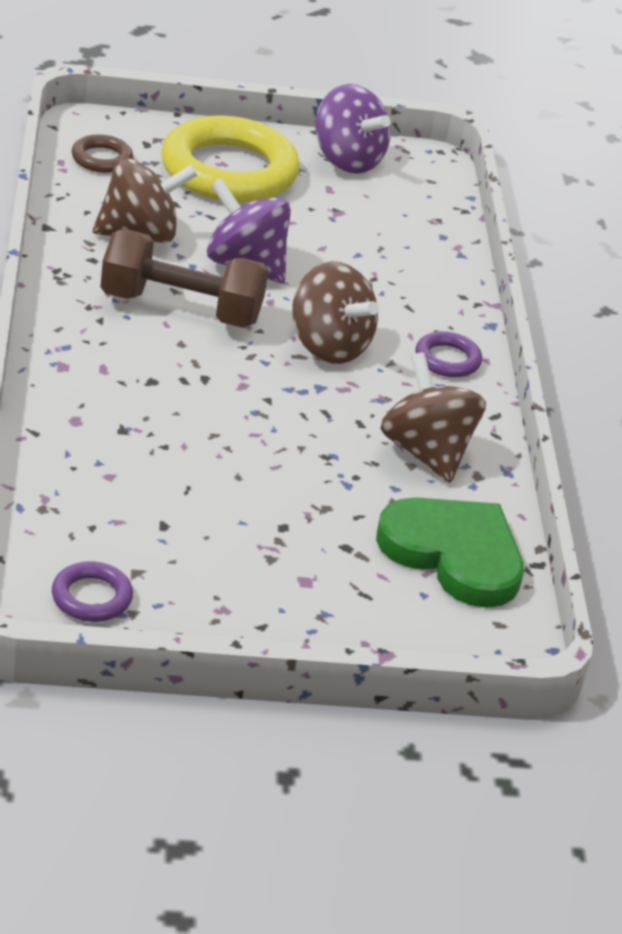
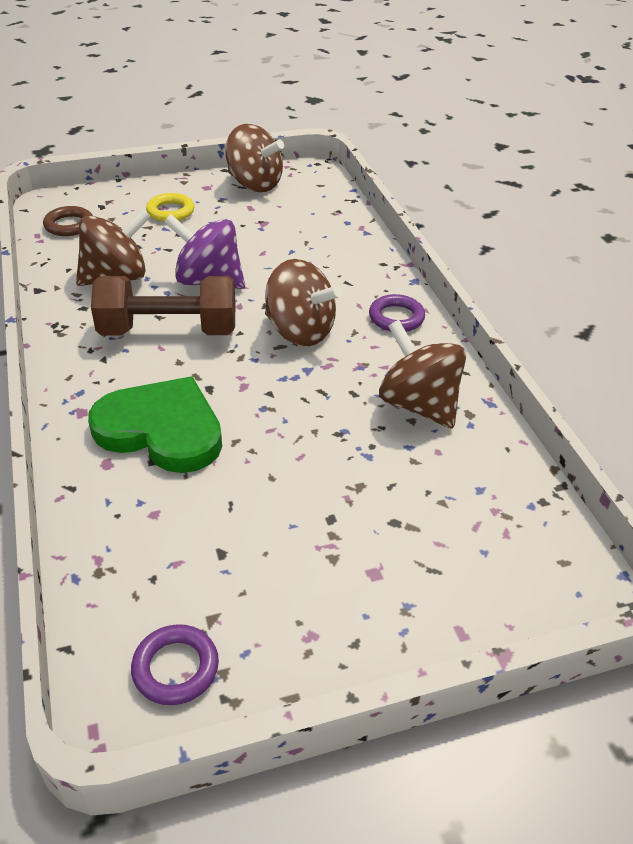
camera: 10 degrees left, 5 degrees up
yellow ring [161,115,300,202] -> yellow ring [146,193,194,222], size x0.44
purple spinning top [315,84,391,174] -> brown spinning top [225,124,284,192]
green heart [376,497,524,608] -> green heart moved to [88,377,222,473]

